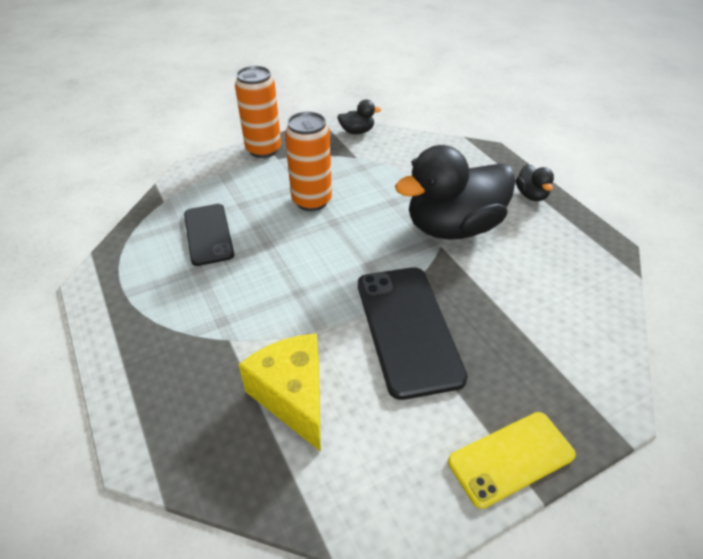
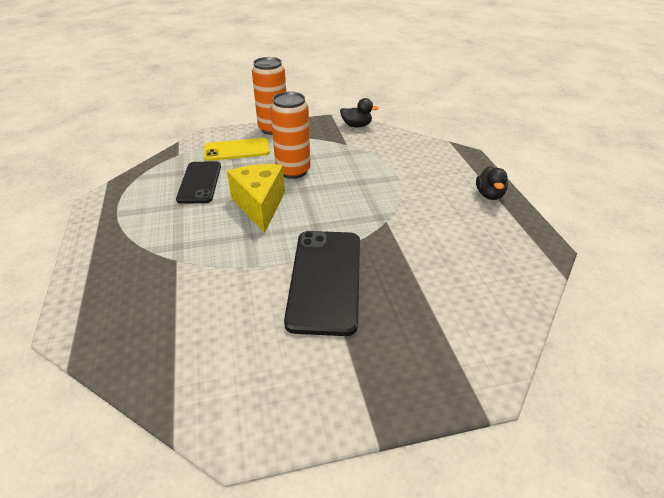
camera: 15 degrees right, 5 degrees down
yellow cheese [238,334,321,452] -> yellow cheese moved to [227,164,285,233]
black duck [395,145,516,240] -> none
yellow phone [448,412,576,509] -> yellow phone moved to [204,138,270,161]

